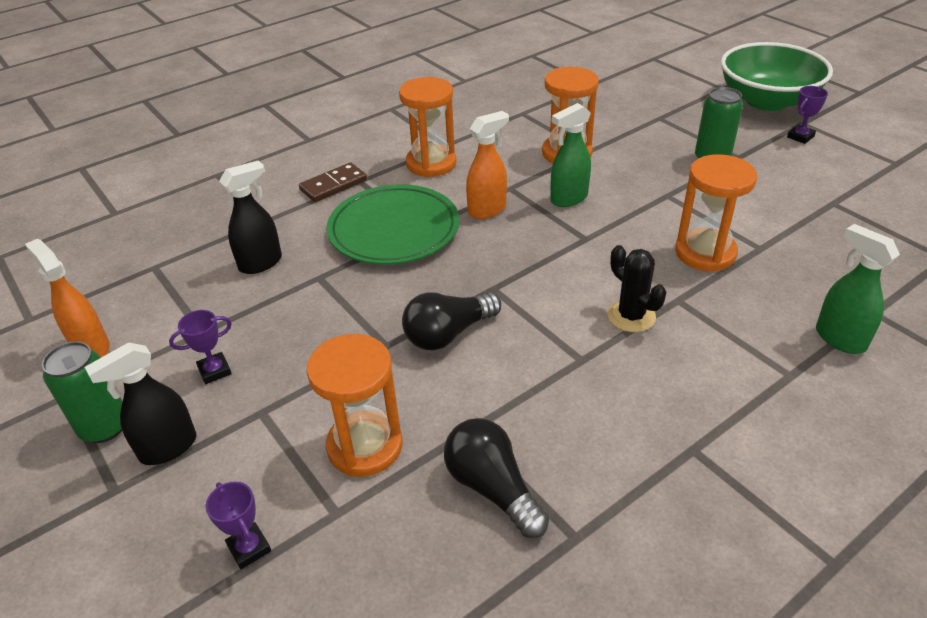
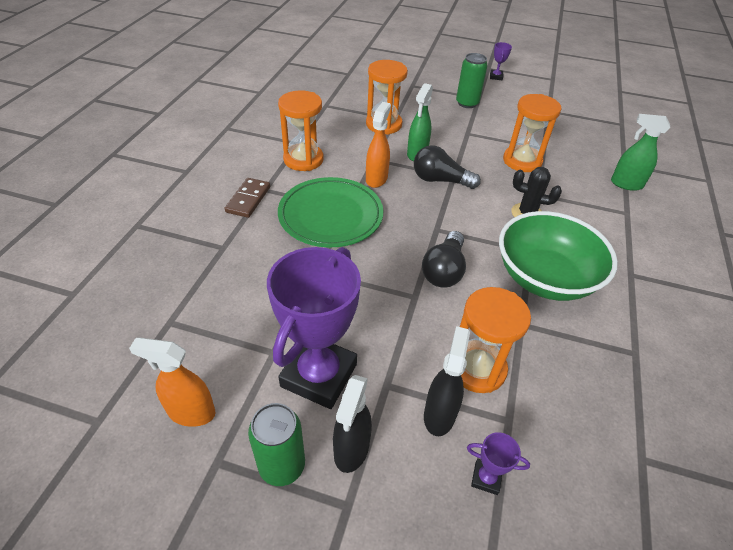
camera: 40 degrees left, 5 degrees up
purple trophy [169,310,232,384] -> purple trophy [267,247,361,409], size x2.47
black spray bottle [219,160,282,274] -> black spray bottle moved to [424,326,470,436]
black light bulb [444,418,549,538] -> black light bulb moved to [414,145,481,189]
green bowl [721,42,833,111] -> green bowl moved to [499,211,618,301]

